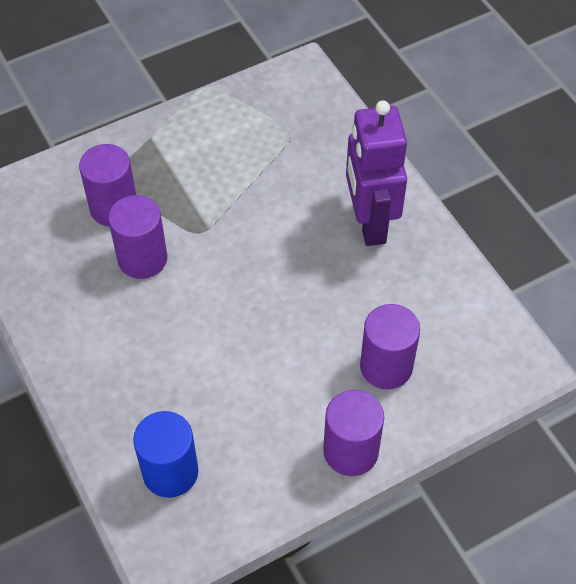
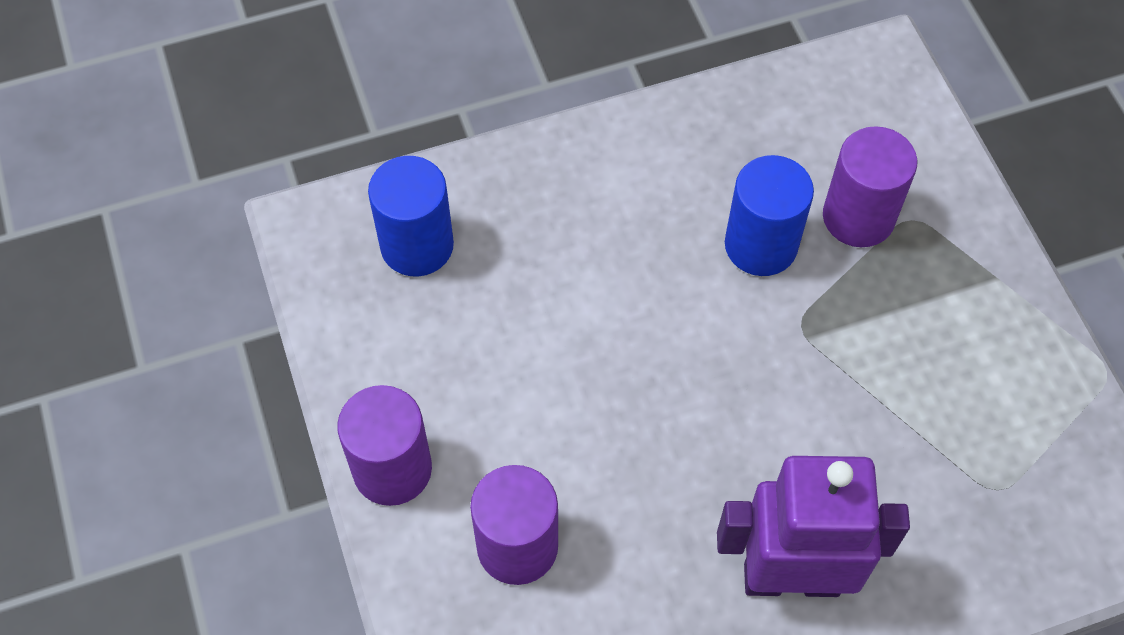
camera: 100 degrees right, 5 degrees up
purple cylinder [108,195,167,279] -> blue cylinder [725,155,814,276]

